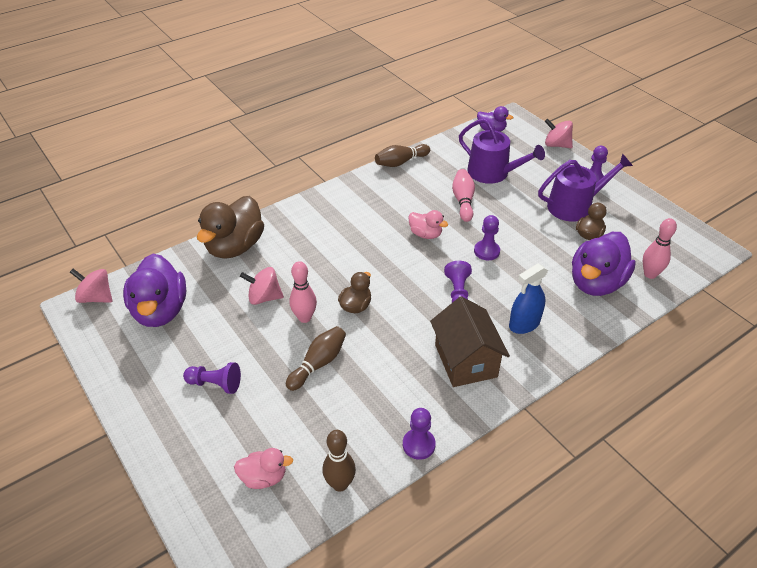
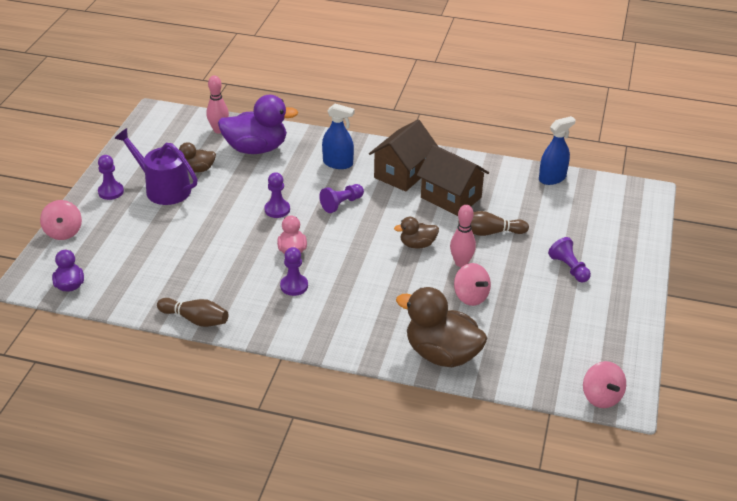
camera: 130 degrees left, 5 degrees down
purple duck [123,254,186,327] -> none
brown duck [197,196,264,259] -> brown duck turned 135 degrees counterclockwise [396,287,487,367]
pink duck [234,448,293,489] -> none
brown bowling pin [323,430,356,492] -> blue spray bottle [539,116,576,185]
purple pawn [403,408,436,460] -> purple pawn moved to [280,247,308,296]
pink bowling pin [452,169,475,222] -> none
purple watering can [459,118,545,184] -> none
none -> brown house [417,145,489,216]

